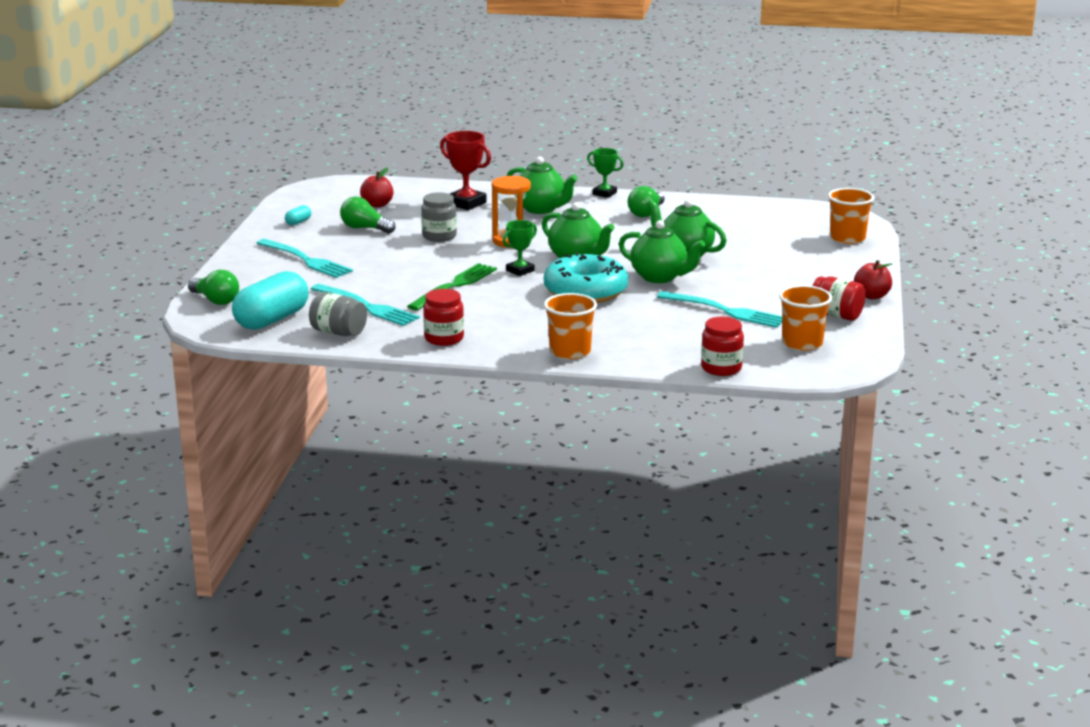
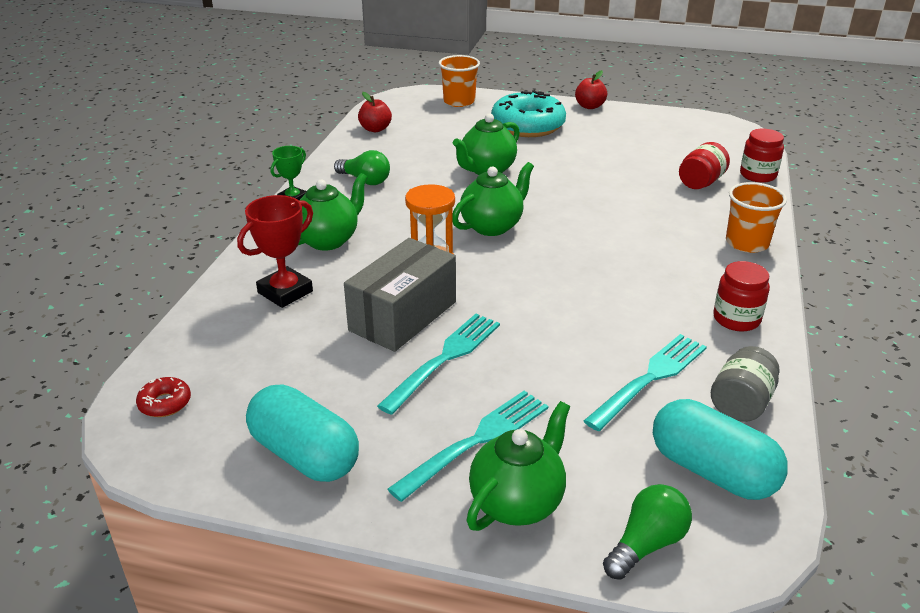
camera: 85 degrees left, 10 degrees up
turquoise capsule [285,205,311,225] -> turquoise capsule [246,384,359,482], size x2.47
green light bulb [340,197,396,233] -> none
red apple [360,168,393,207] -> red apple moved to [358,92,392,132]
green fork [407,263,497,311] -> none
grey jar [421,192,457,242] -> grey box [344,238,456,352]
green trophy [503,220,537,276] -> none
turquoise donut [544,252,628,303] -> turquoise donut moved to [491,90,566,137]
green teapot [619,220,705,283] -> green teapot moved to [466,401,570,531]
turquoise fork [657,291,782,328] -> turquoise fork moved to [377,314,500,415]
orange cup [779,285,832,351] -> none
red jar [812,276,866,321] -> red jar moved to [679,142,730,189]
none -> red donut [136,377,191,417]

